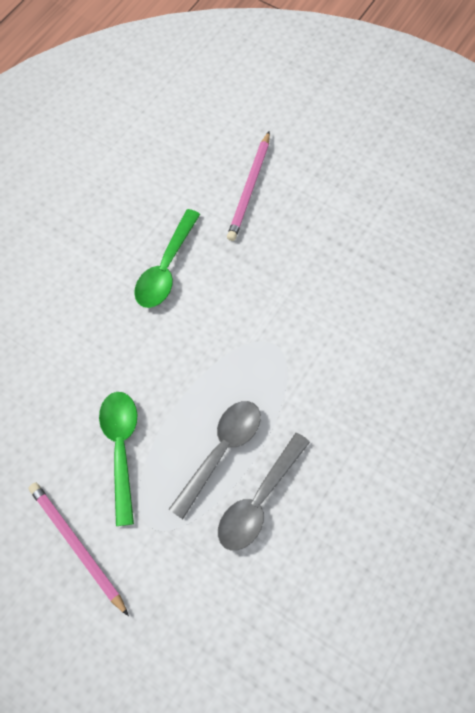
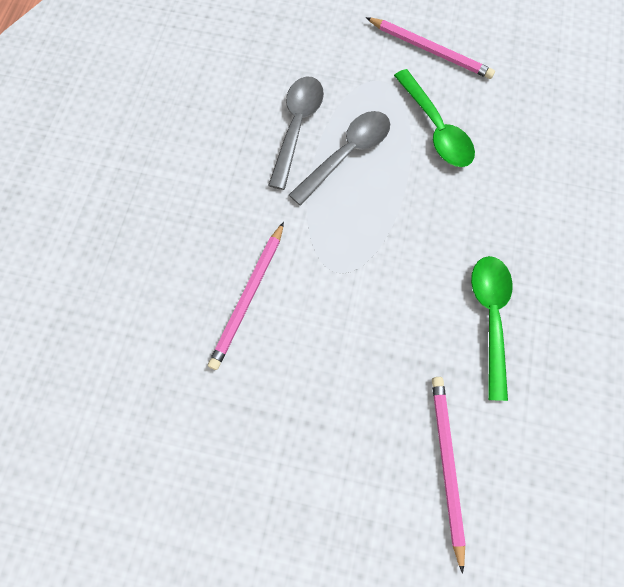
camera: 160 degrees right, 5 degrees up
grey spoon [168,401,261,519] -> grey spoon turned 150 degrees counterclockwise [289,111,390,206]
none -> pink pencil [208,222,284,370]

